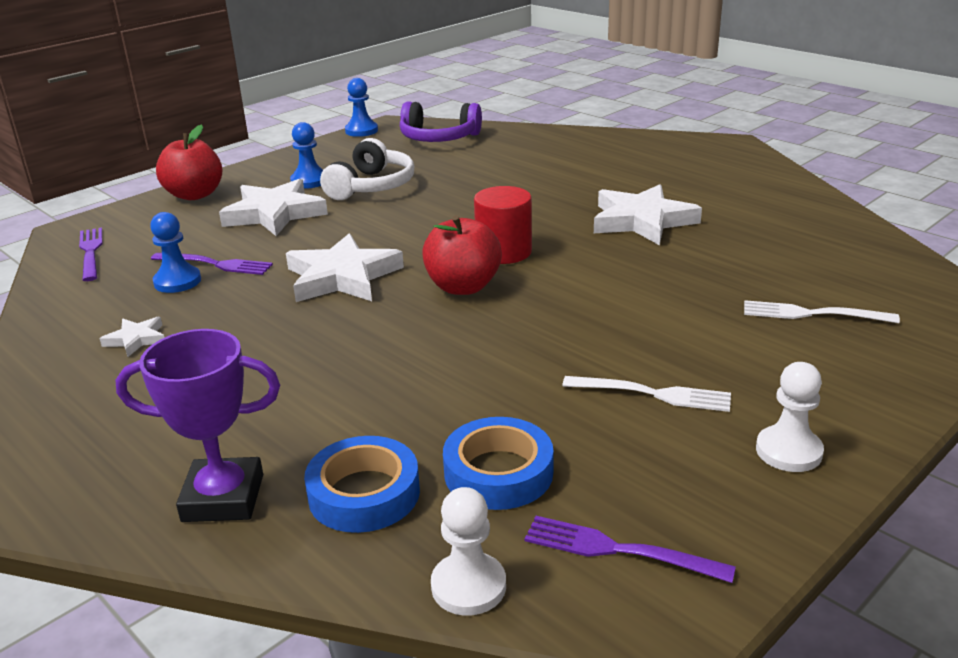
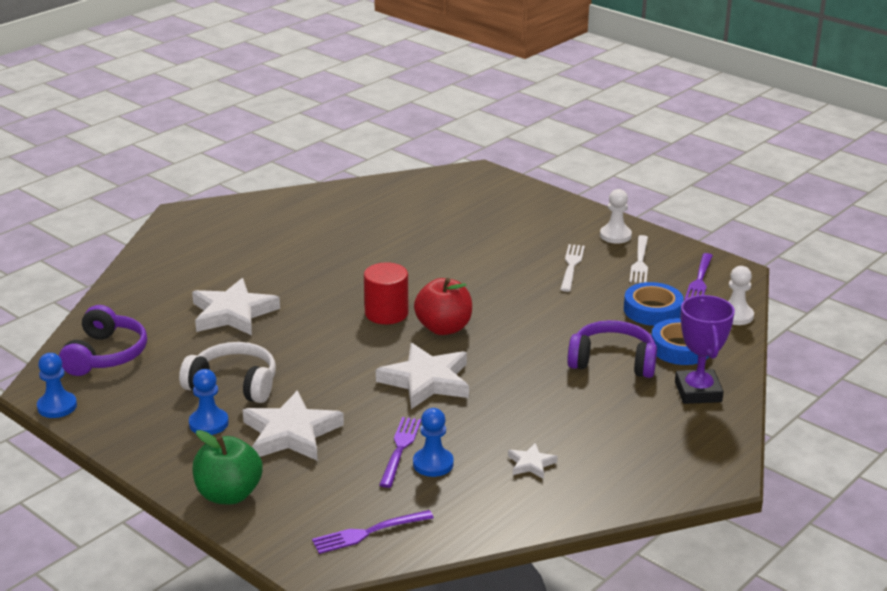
camera: 95 degrees left, 0 degrees up
red apple [156,125,222,200] -> green apple [192,430,263,504]
white star [594,184,702,245] -> white star moved to [192,278,280,335]
white fork [744,300,900,323] -> white fork moved to [629,235,648,283]
none -> purple headphones [567,320,657,378]

